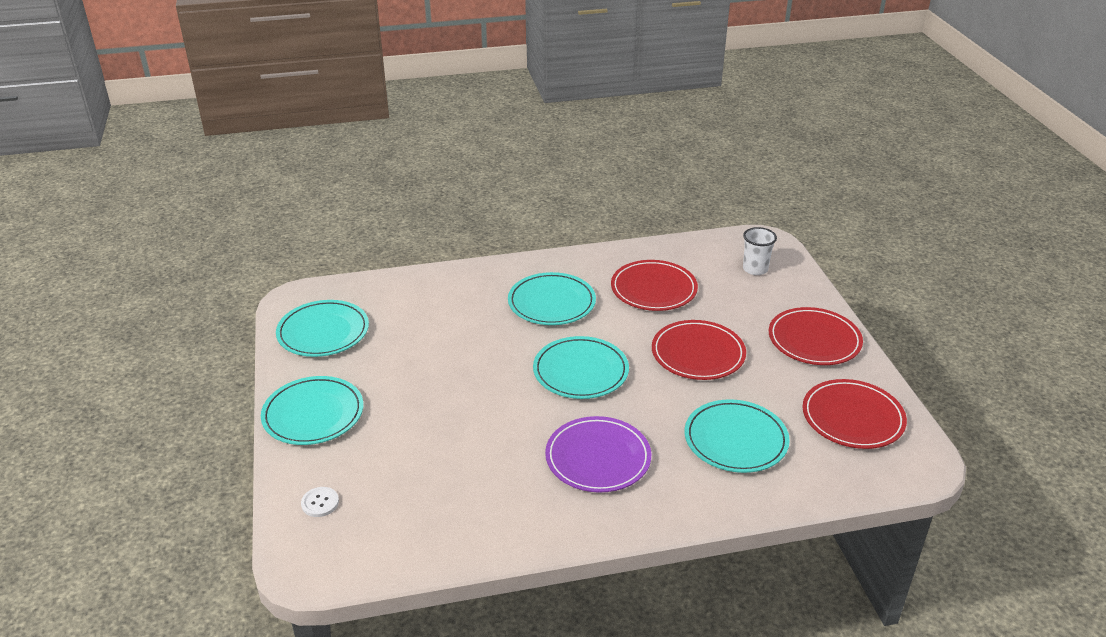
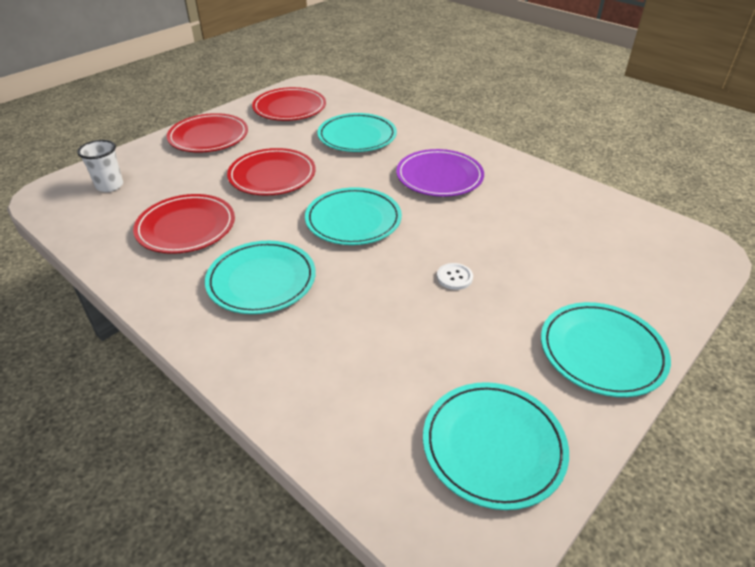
camera: 125 degrees left, 5 degrees up
white button [301,487,339,517] -> white button moved to [437,263,473,290]

